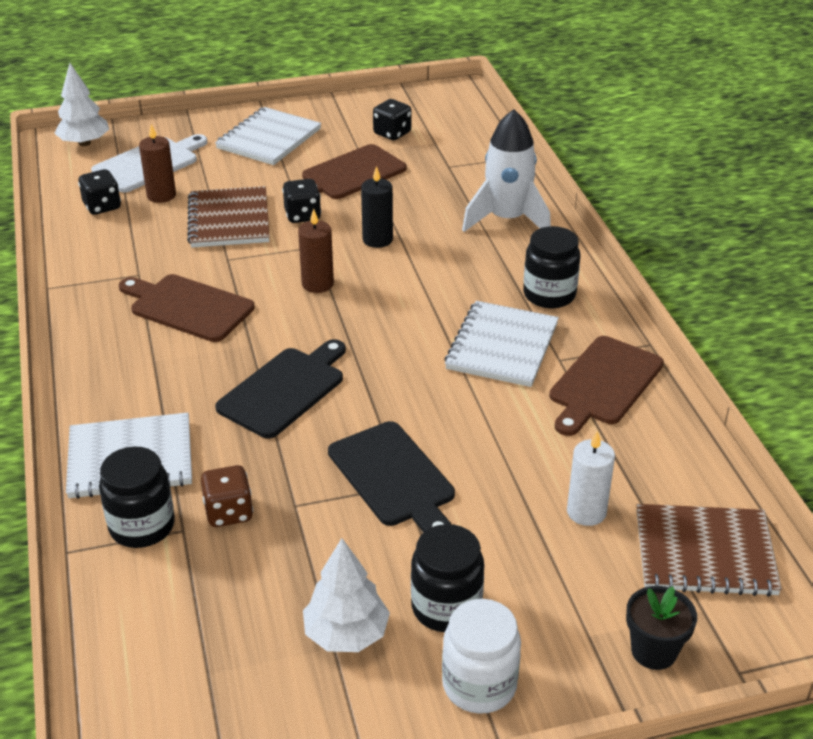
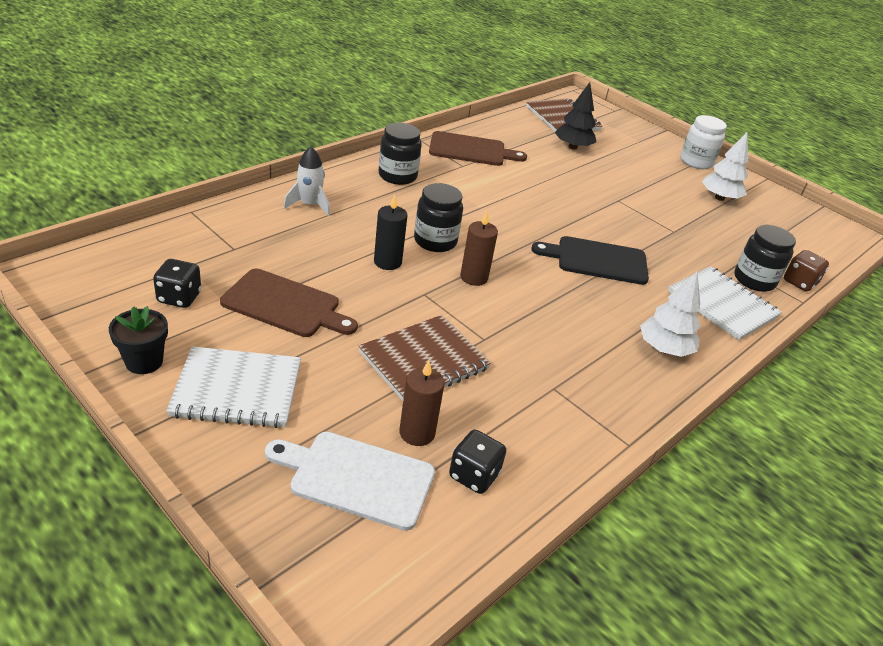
camera: 125 degrees left, 0 degrees up
white tree [54,63,109,146] -> white tree moved to [640,272,700,357]
brown cutting board [119,274,255,342] -> none
brown dice [201,465,253,527] -> brown dice moved to [784,250,829,291]
black dice [282,179,321,223] -> none
black cutting board [328,421,455,533] -> none
black jar [411,524,484,632] -> black jar moved to [414,183,463,252]
white notebook [444,301,559,387] -> none
white rocket [462,109,551,232] -> white rocket [284,147,330,216], size x0.61
white candle [567,431,615,526] -> black tree [555,82,596,150]
black flower pot [626,586,697,670] -> black flower pot moved to [109,306,168,374]

